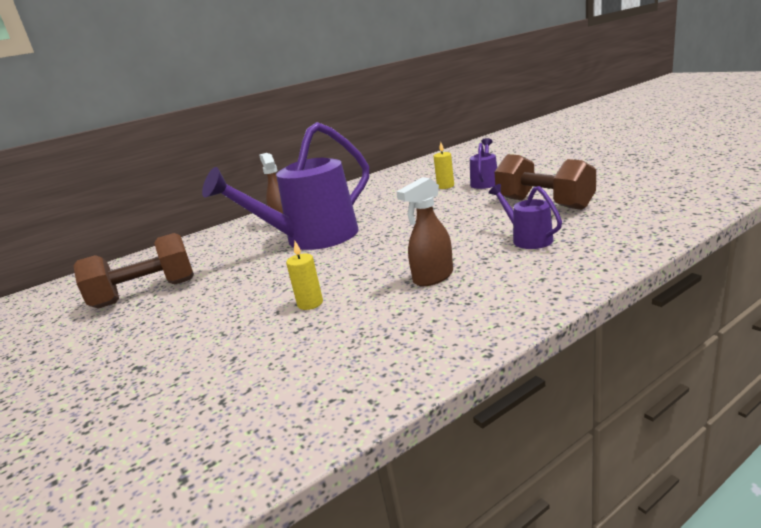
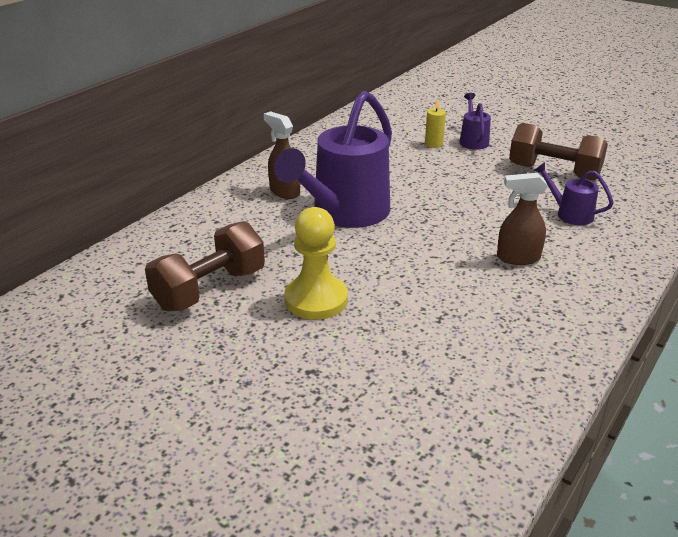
camera: 25 degrees left, 10 degrees up
yellow candle [286,241,323,310] -> none
brown spray bottle [396,177,453,286] -> brown spray bottle turned 60 degrees clockwise [497,173,548,265]
none -> yellow pawn [284,207,348,320]

